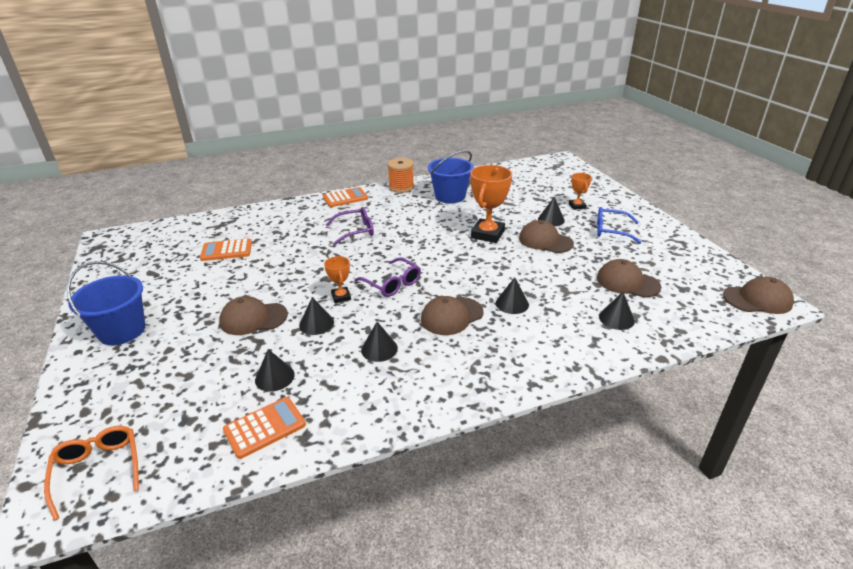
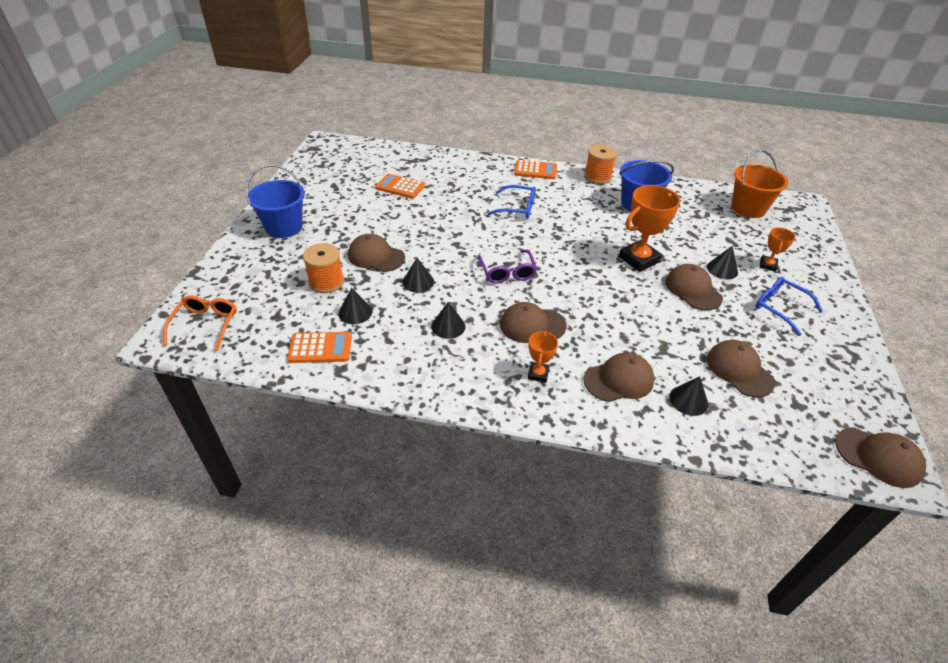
camera: 30 degrees right, 10 degrees up
orange trophy [324,256,351,303] -> orange trophy moved to [528,331,558,383]
purple glasses [326,207,374,245] -> blue glasses [487,185,536,218]
black cone [496,277,529,314] -> none
none -> orange spool [303,243,344,293]
none -> brown cap [584,352,655,402]
none -> orange bucket [731,149,789,218]

